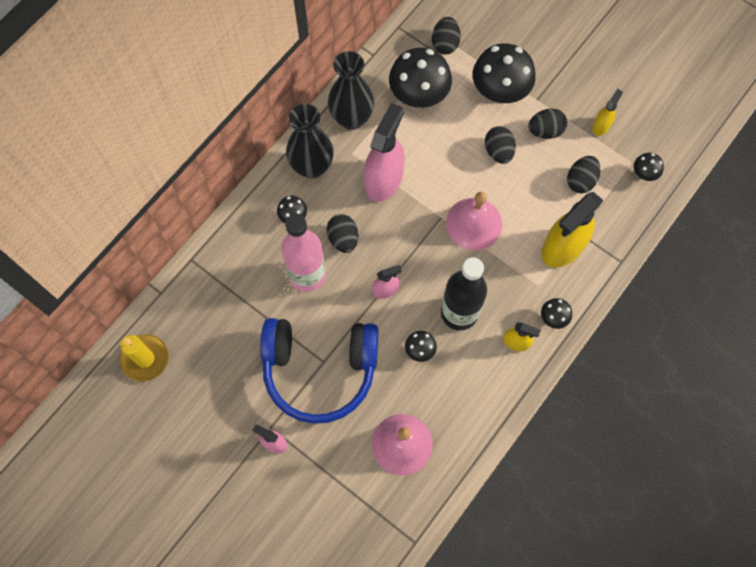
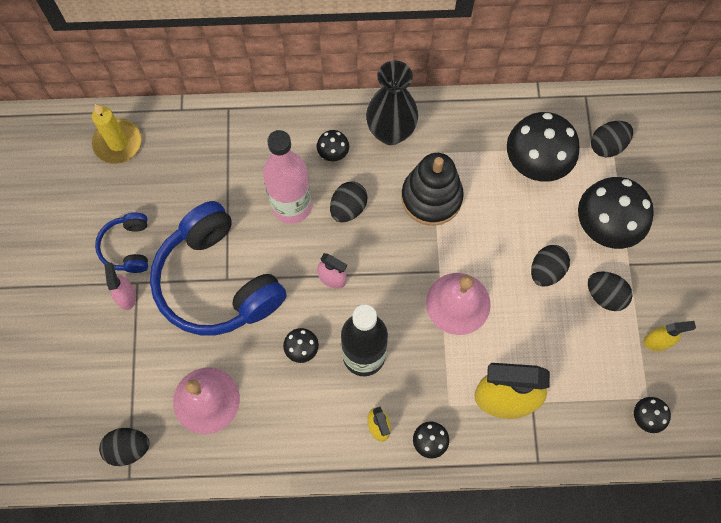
camera: 50 degrees right, 0 degrees up
black vase [328,51,374,130] -> none
pink spray bottle [364,103,405,202] -> black stacking toy [401,153,464,226]
black egg [567,156,600,193] -> black egg moved to [99,428,150,466]
none -> blue headphones [95,213,148,273]

